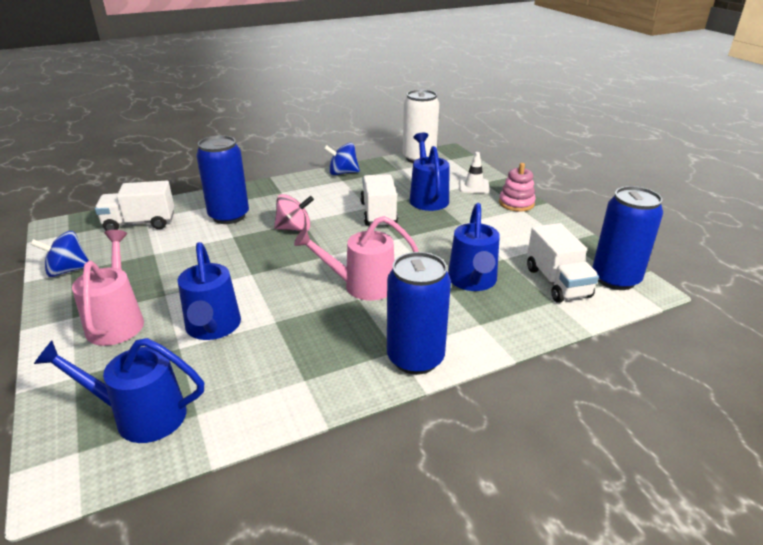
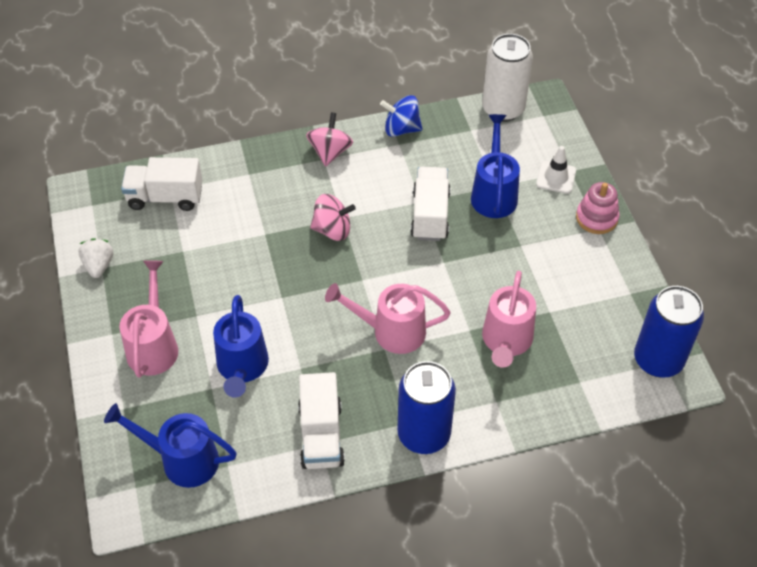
camera: 10 degrees right, 20 degrees up
blue spinning top [30,231,89,277] -> white strawberry [78,238,113,278]
blue can [196,135,249,224] -> none
blue watering can [448,203,500,291] -> pink watering can [482,271,536,368]
white truck [527,223,599,303] -> white truck moved to [298,372,345,469]
none -> pink spinning top [306,112,353,167]

